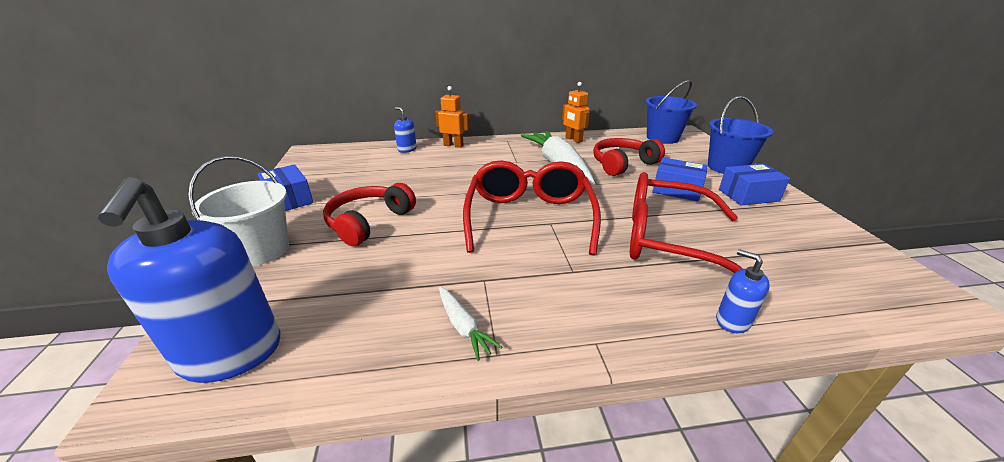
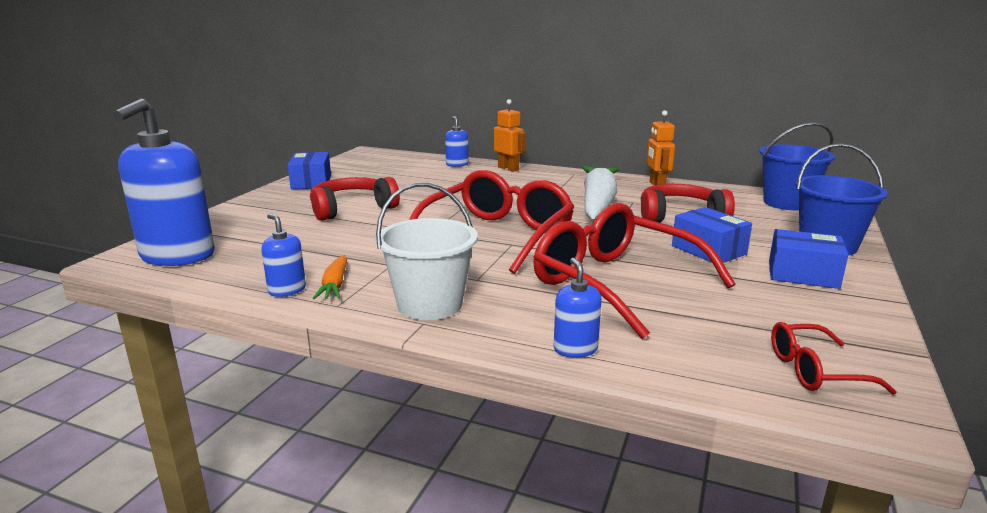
camera: 30 degrees right, 10 degrees down
white bucket [188,156,289,266] -> white bucket moved to [376,183,478,320]
white carrot [439,287,502,361] -> orange carrot [313,255,347,299]
none -> blue soap dispenser [261,213,306,297]
none -> red glasses [771,322,897,395]

